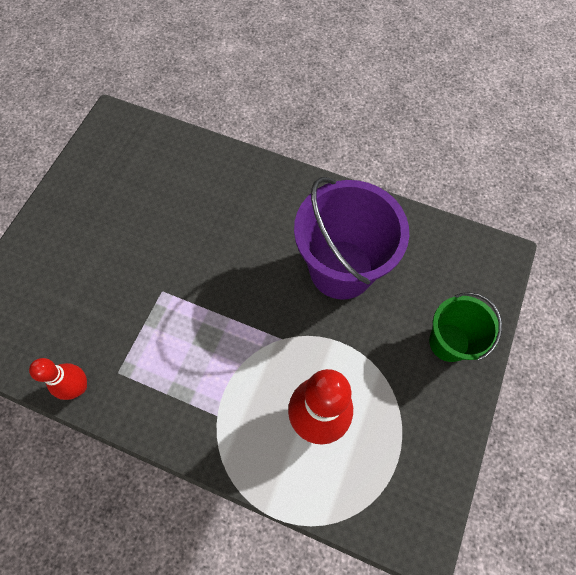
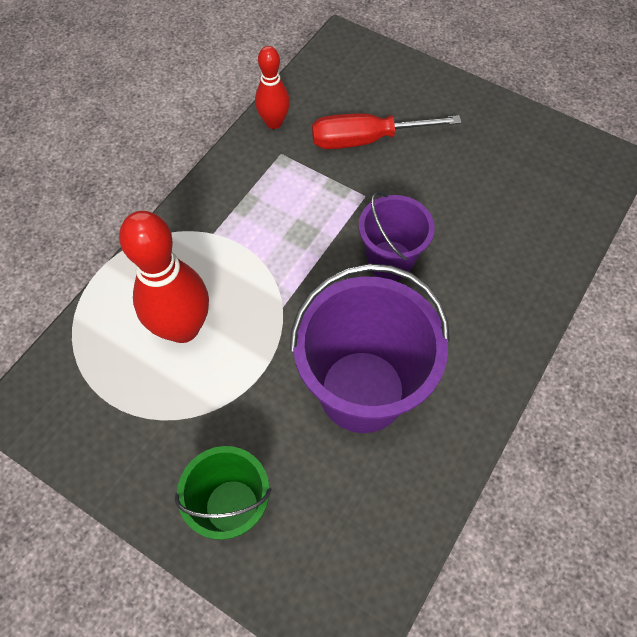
camera: 100 degrees right, 5 degrees down
none -> red screwdriver [312,113,462,149]
none -> purple bucket [358,191,435,280]

